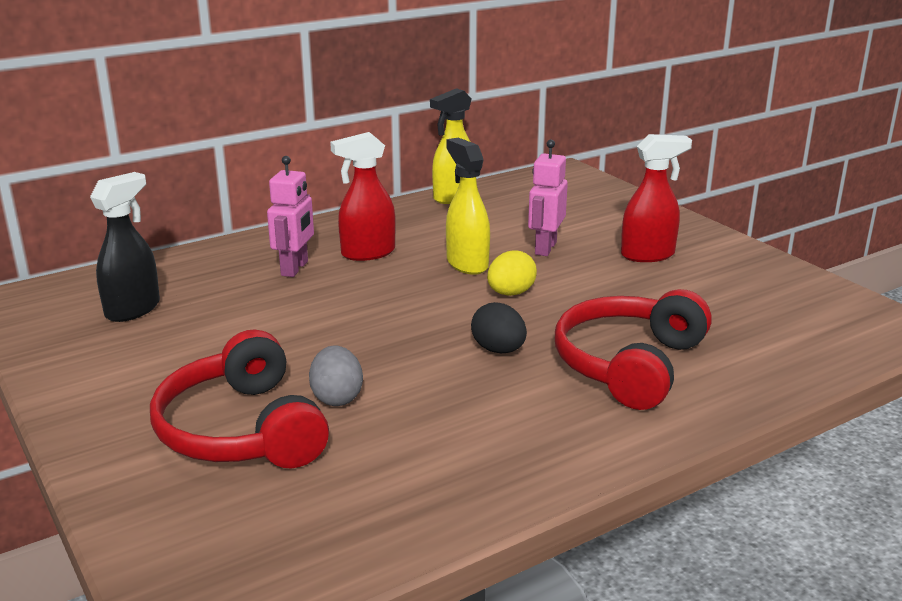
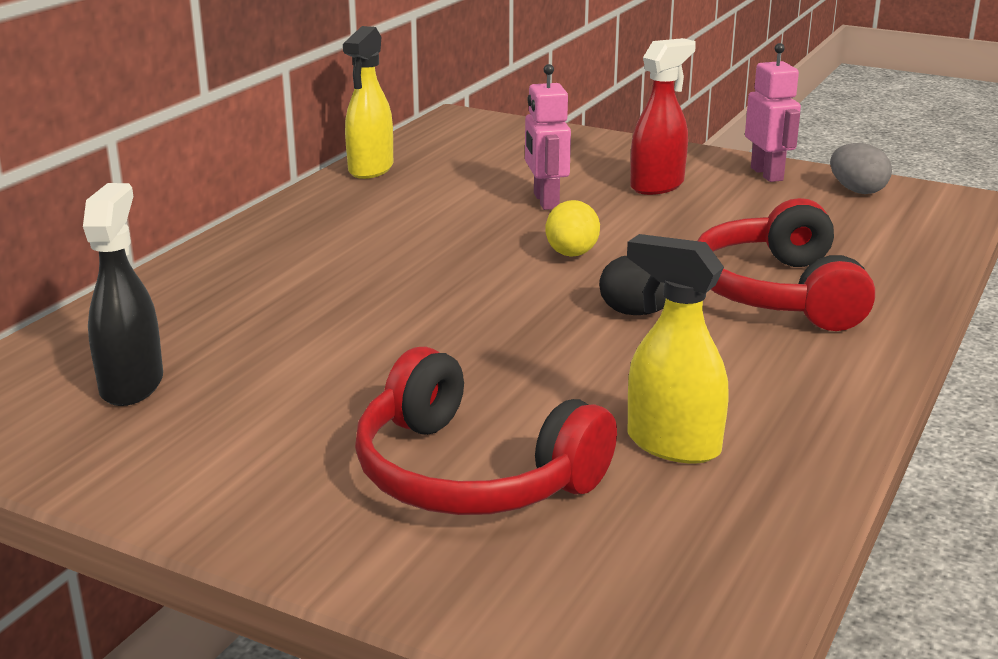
camera: 30 degrees left, 0 degrees up
pink robot [267,156,314,277] -> pink robot moved to [745,43,801,182]
grey egg [309,346,363,406] -> grey egg moved to [830,143,892,194]
red spray bottle [330,132,396,261] -> none
yellow spray bottle [446,138,490,275] -> yellow spray bottle moved to [627,234,729,463]

